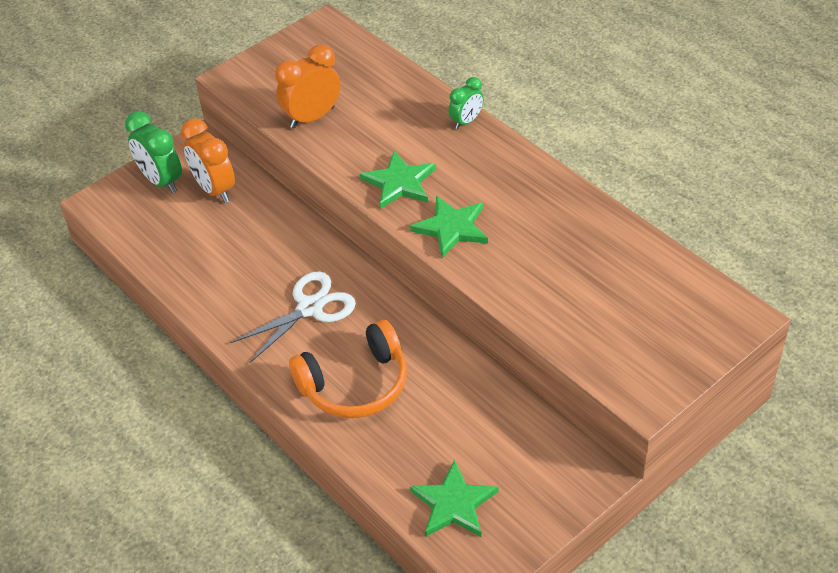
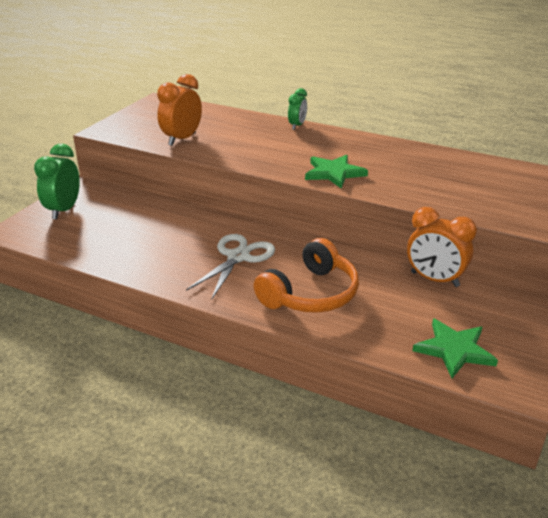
camera: 25 degrees left, 15 degrees down
green clock [125,111,182,193] -> green clock turned 75 degrees clockwise [34,144,80,220]
orange clock [181,118,235,203] -> orange clock moved to [407,207,477,287]
green star [360,151,436,209] -> none

